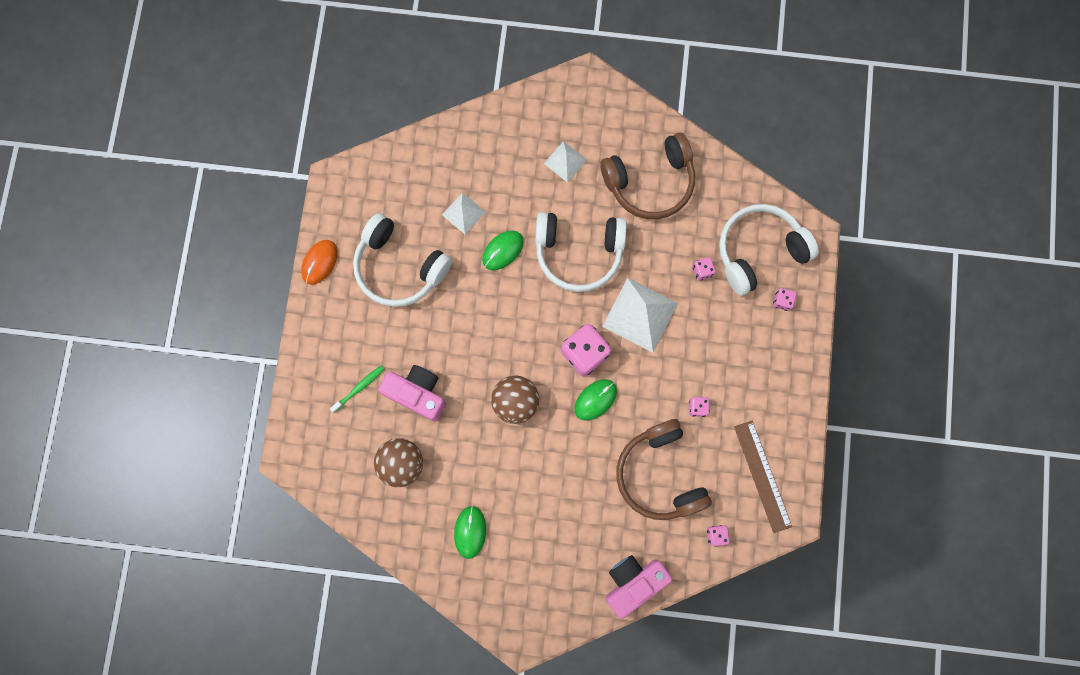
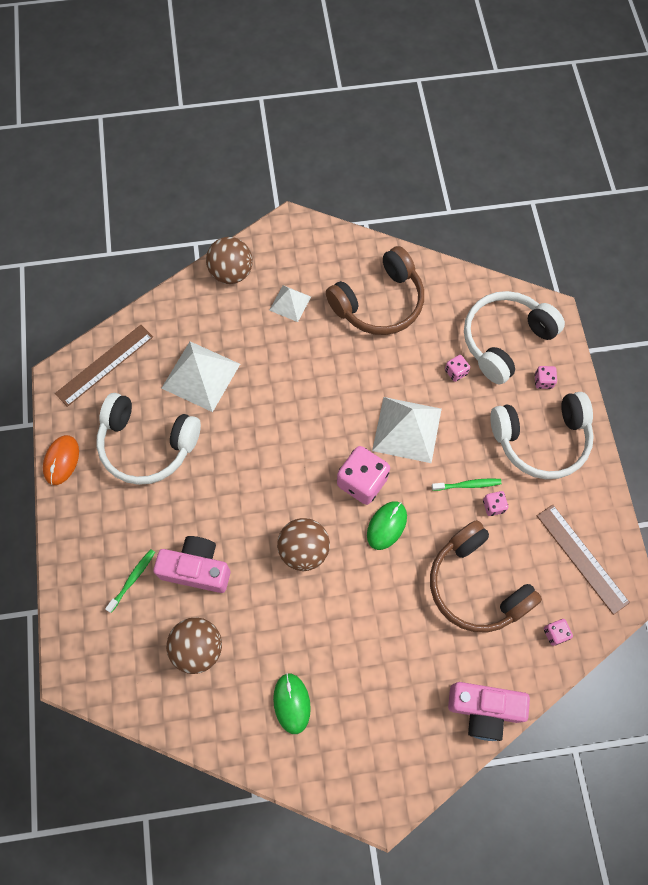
camera: 15 degrees left, 10 degrees down
white pyramid [442,192,486,234] -> white pyramid [161,341,240,412], size x1.78
green mouse [482,230,524,270] -> none
white headphones [535,212,627,292] -> white headphones moved to [490,392,594,479]
pink camera [605,555,672,619] -> pink camera turned 120 degrees counterclockwise [448,682,530,741]
none -> brown ruler [55,325,153,407]
none -> brown ball [206,237,253,284]
none -> green toothbrush [432,478,502,491]

